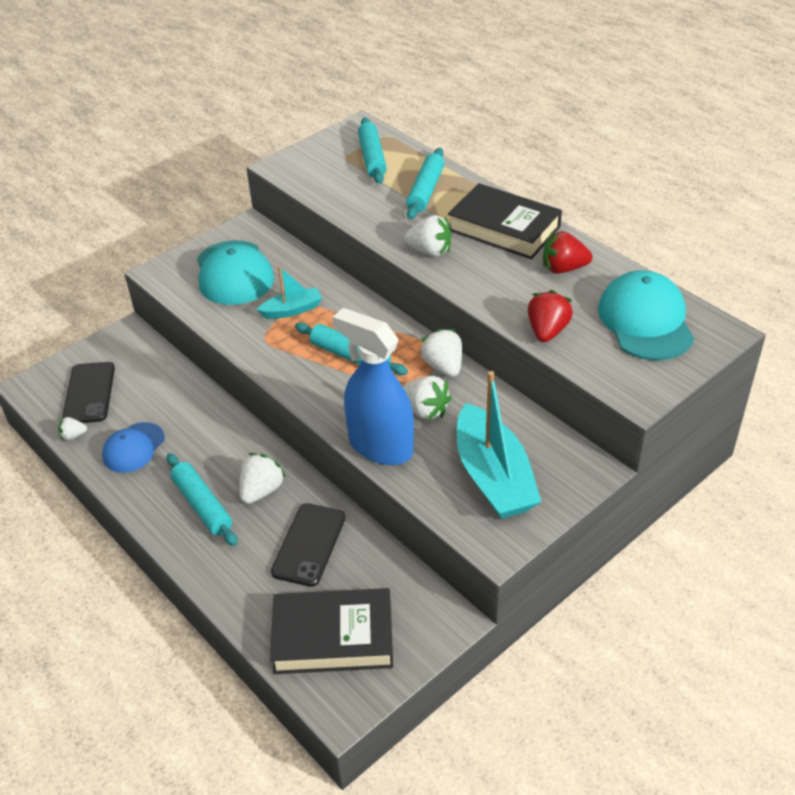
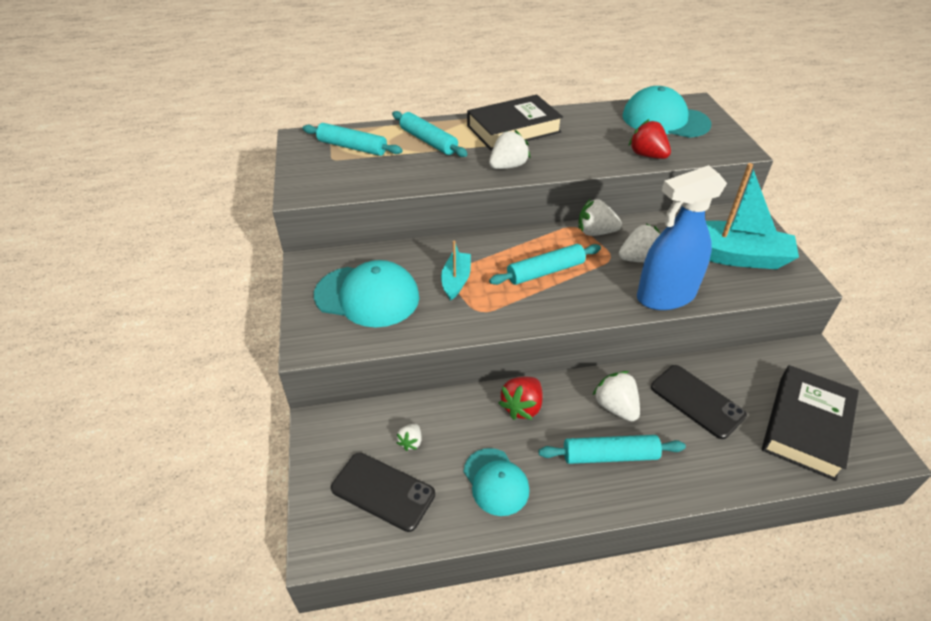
camera: 60 degrees left, 0 degrees up
white strawberry [58,417,87,440] -> white strawberry moved to [397,424,422,451]
blue cap [102,422,165,473] -> turquoise cap [464,448,530,516]
red strawberry [543,231,593,274] -> red strawberry moved to [499,377,543,420]

